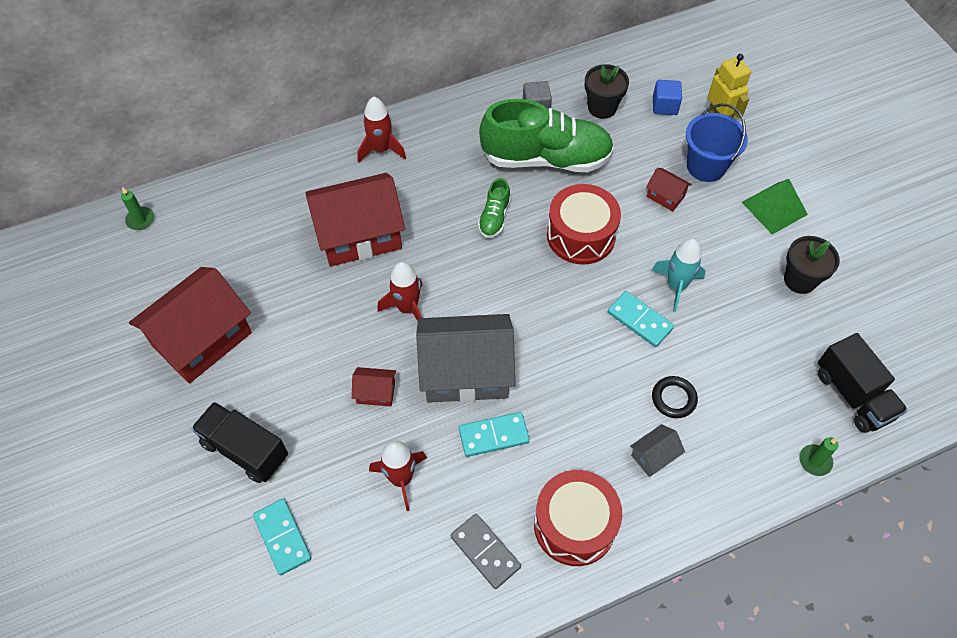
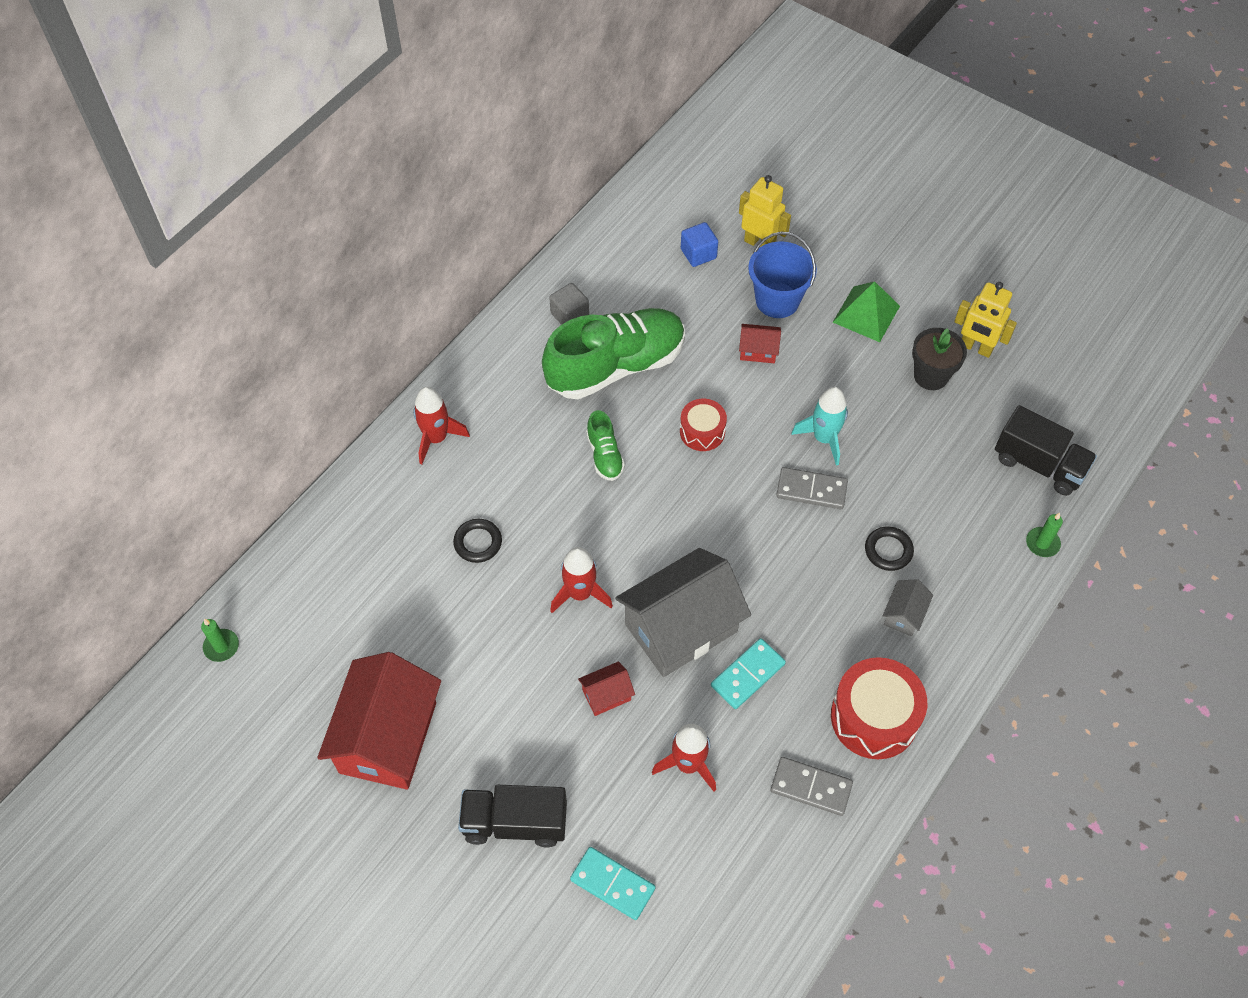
camera: 30 degrees left, 0 degrees up
red house [306,173,405,267] -> black ring [453,519,502,563]
red drum [547,184,621,265] -> red drum [680,399,727,451], size x0.58
black flower pot [585,64,629,119] -> none
turquoise domino [608,291,674,347] -> grey domino [776,467,848,509]
none -> yellow robot [954,282,1017,358]

